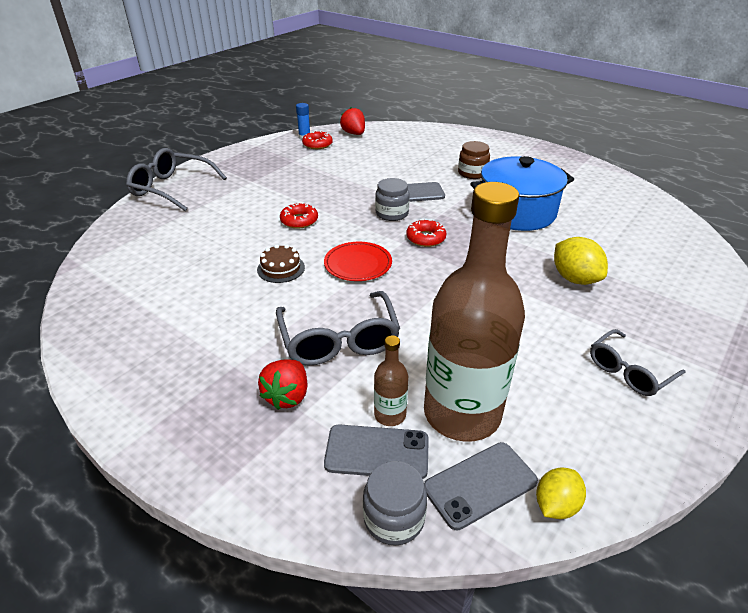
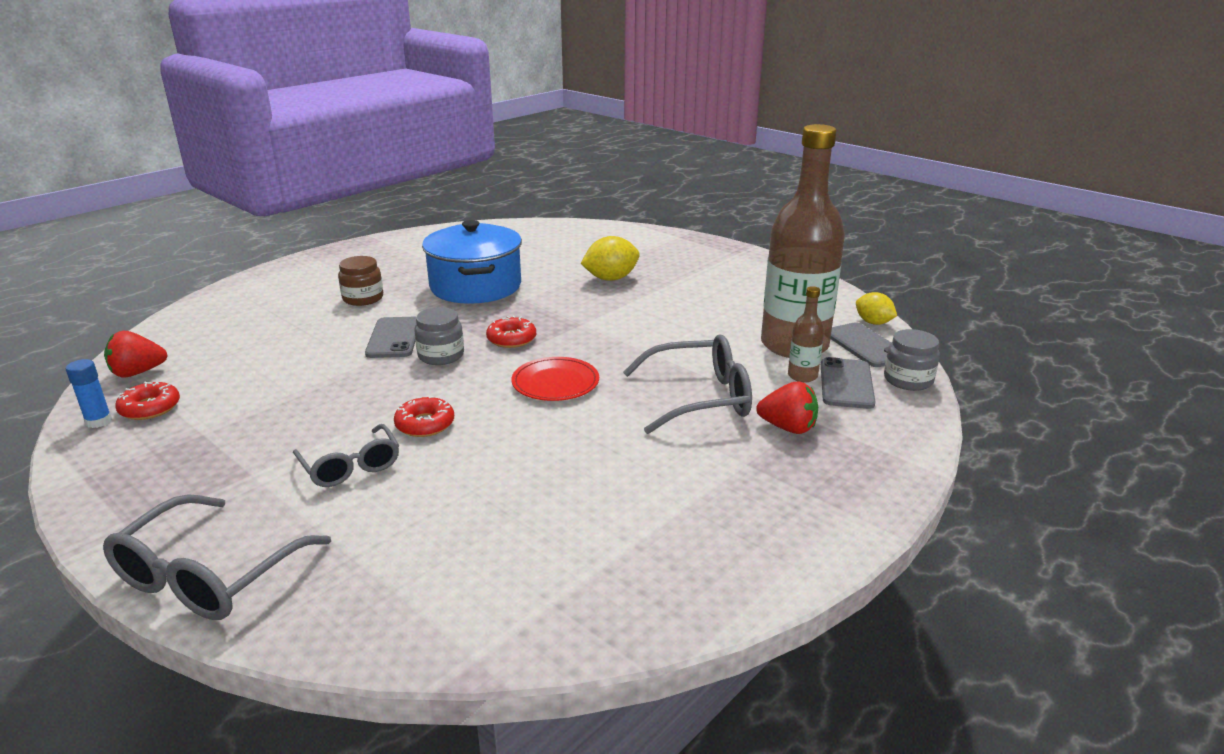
camera: 85 degrees left, 10 degrees down
brown cake [257,244,305,283] -> none
grey glasses [590,329,685,396] -> grey glasses moved to [293,424,399,487]

